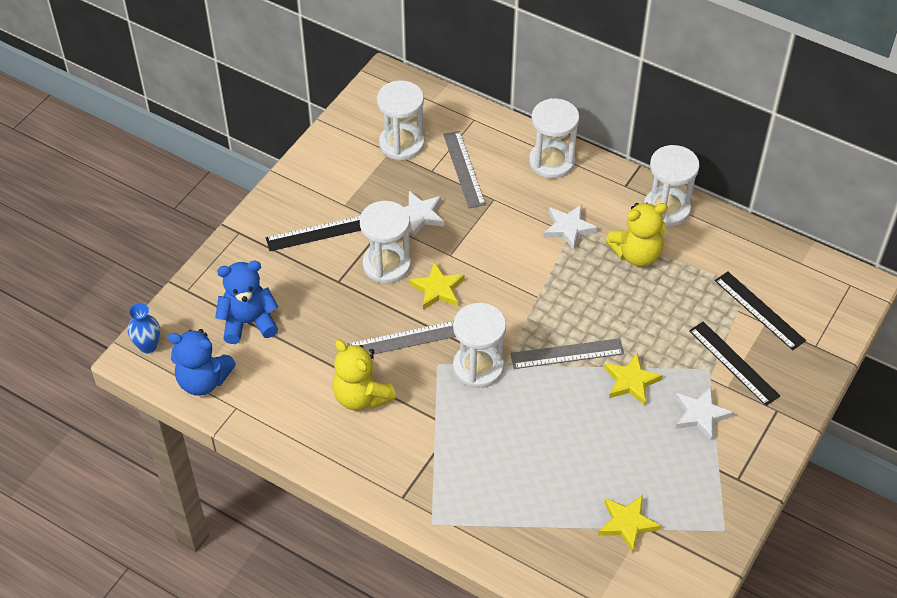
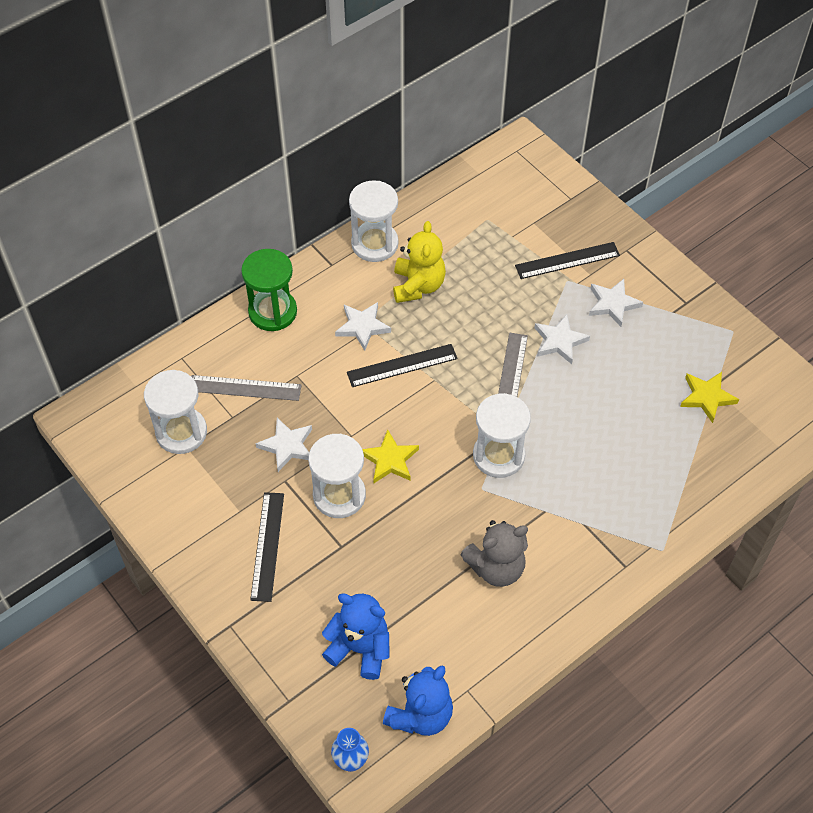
camera: 70 degrees left, 5 degrees up
blue teddy bear [215,261,278,344] -> blue teddy bear turned 105 degrees clockwise [322,593,390,680]
yellow teddy bear [332,340,396,410] -> grey teddy bear [460,520,528,587]
grey ruler [347,321,456,355] -> none
white hourglass [529,98,579,179] -> green hourglass [241,249,297,331]
yellow star [604,353,663,405] -> white star [535,314,590,364]
black ruler [715,271,806,350] -> black ruler moved to [347,344,458,387]

